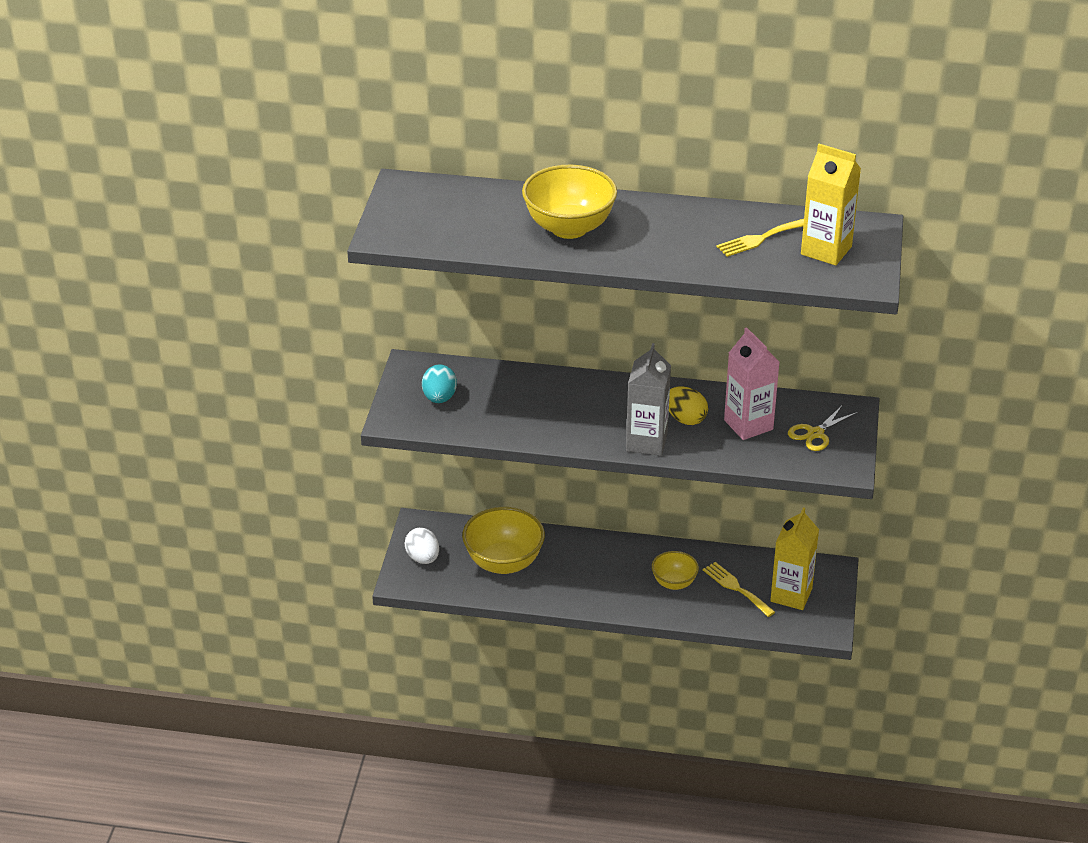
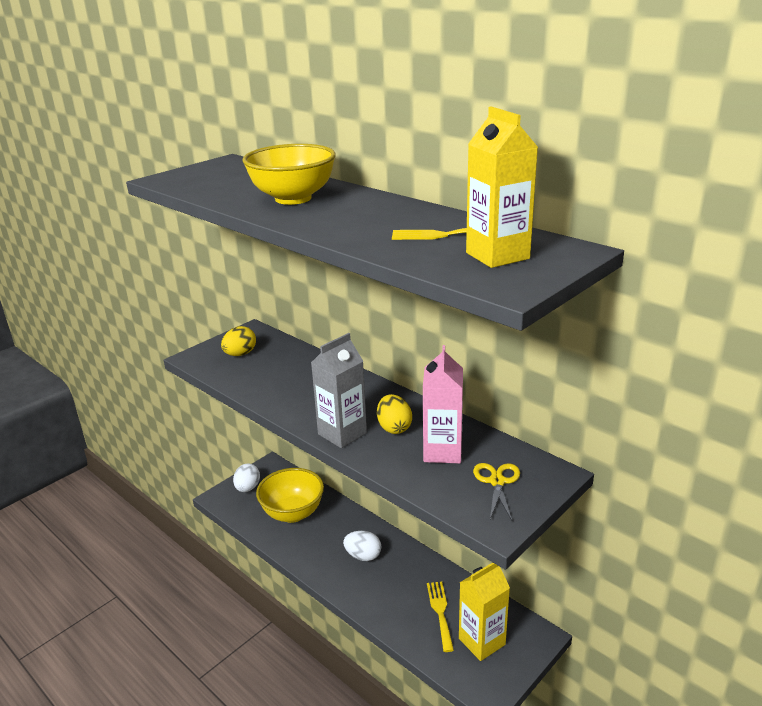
camera: 35 degrees right, 10 degrees down
turquoise egg [422,364,457,403] -> yellow egg [221,326,256,356]
yellow bowl [652,551,699,590] -> none
yellow scissors [788,405,858,451] -> yellow scissors turned 105 degrees clockwise [473,463,520,520]
none -> white egg [343,531,381,561]

